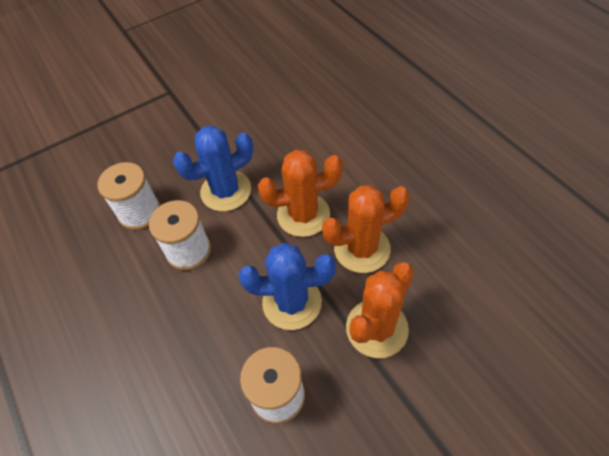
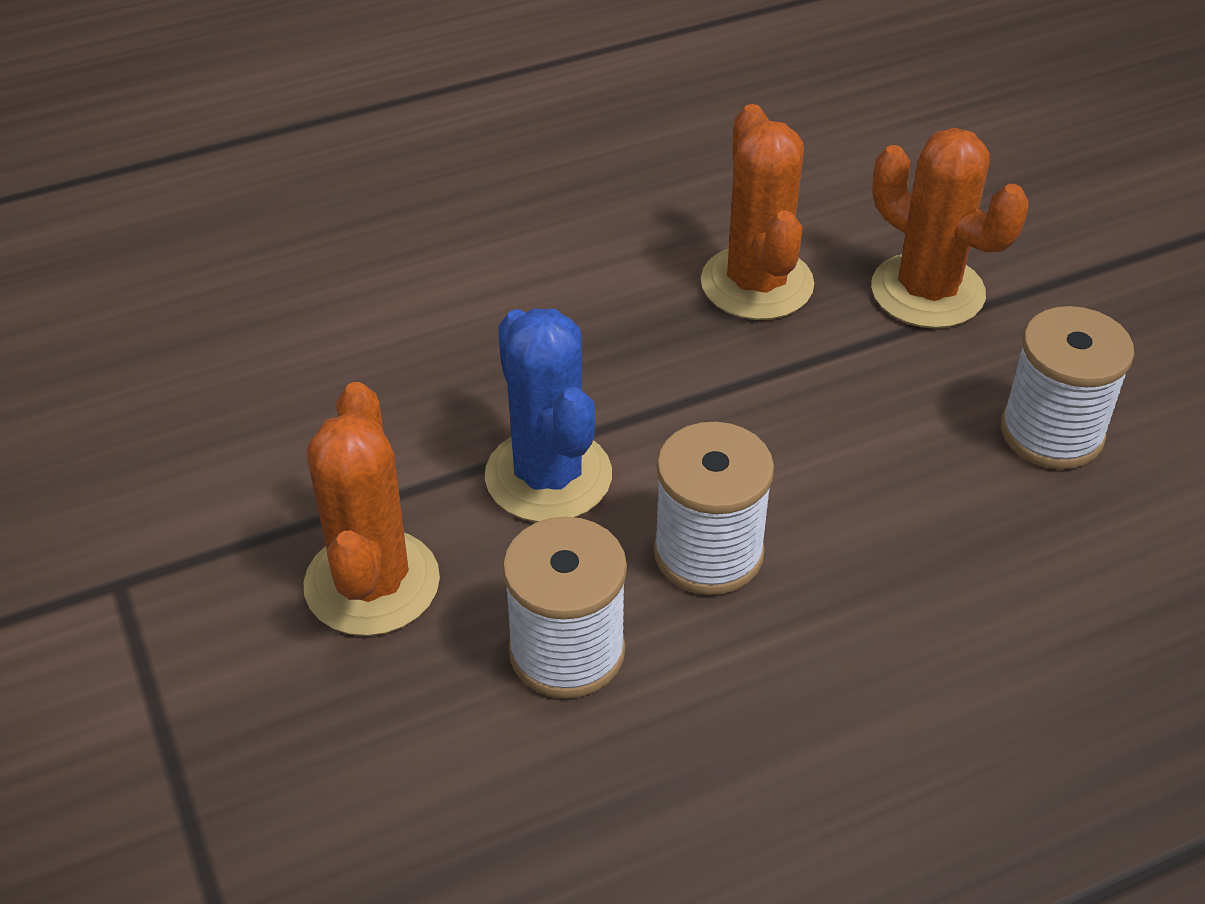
camera: 85 degrees left, 10 degrees down
blue cactus [239,243,336,330] -> none
orange cactus [258,150,343,237] -> orange cactus moved to [303,382,440,636]

